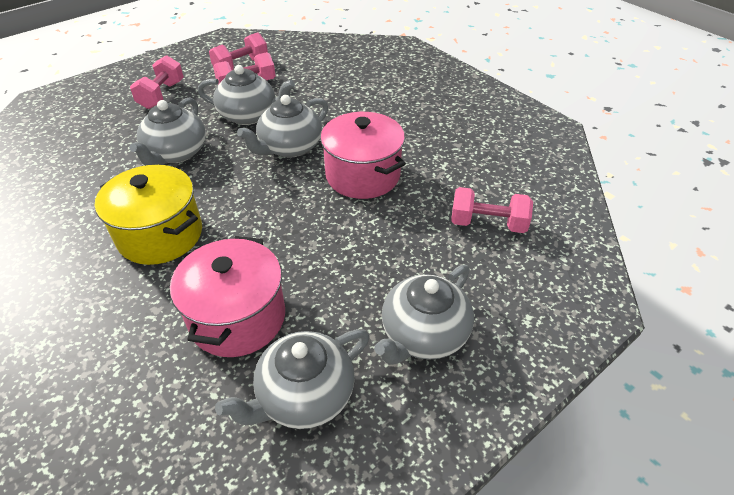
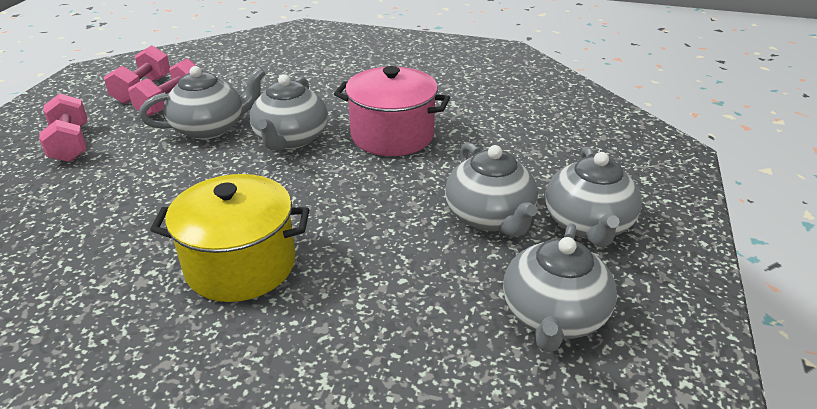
camera: 35 degrees left, 10 degrees down
grey teapot [129,97,206,166] -> grey teapot moved to [445,142,538,237]
pink pot [170,236,285,357] -> none
pink dumbbell [451,187,533,233] -> none

